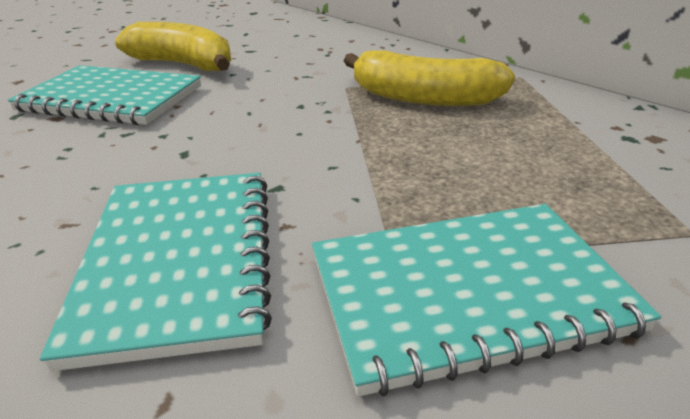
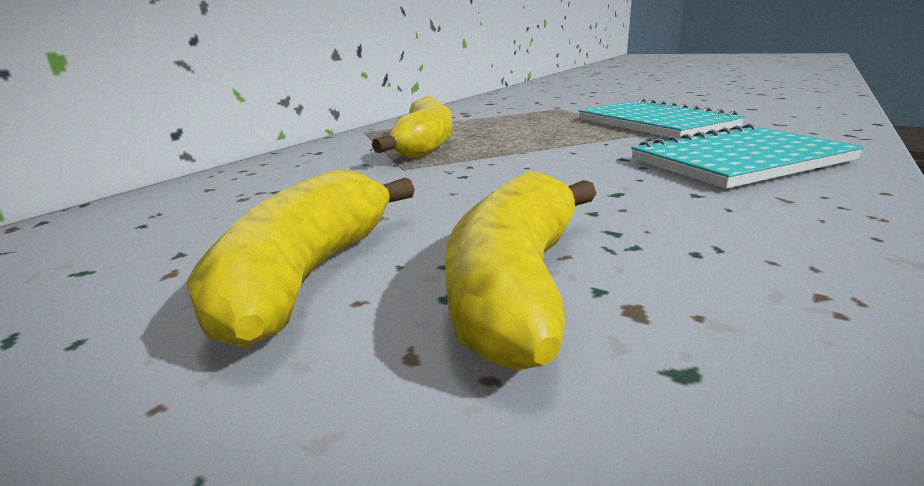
camera: 105 degrees left, 10 degrees down
turquoise notebook [8,65,201,125] -> yellow banana [445,171,597,371]

